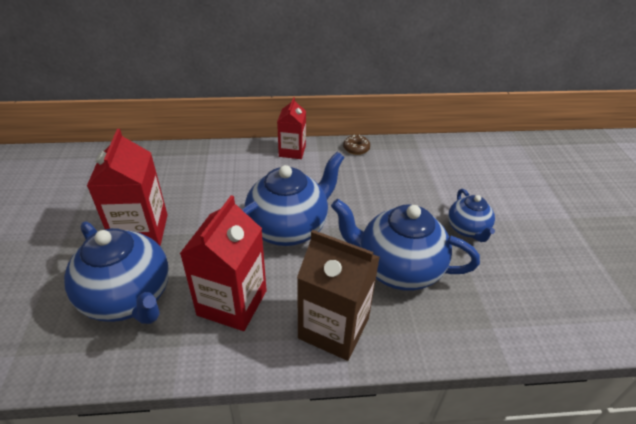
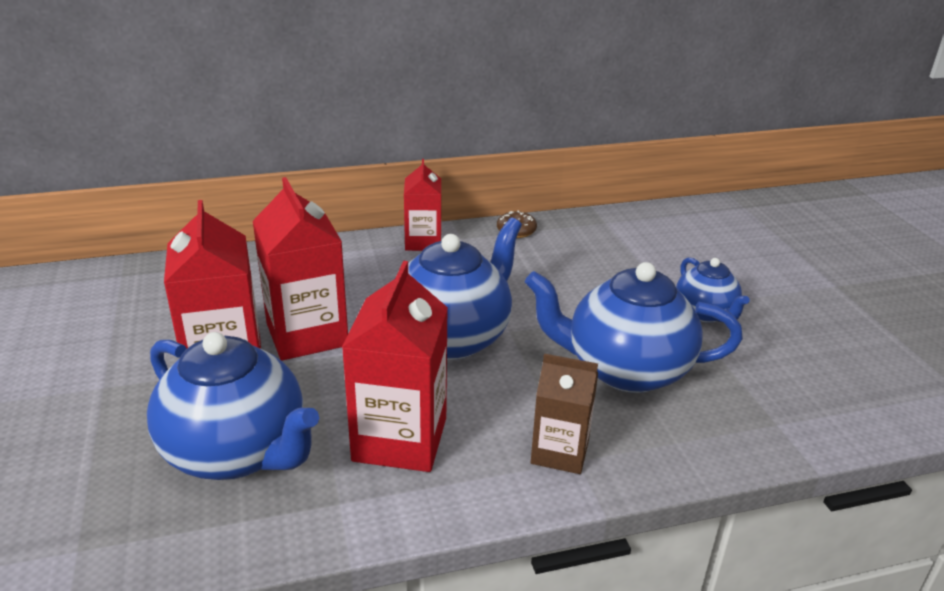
camera: 10 degrees left, 10 degrees down
brown carton [297,230,380,361] -> brown carton [531,354,598,474], size x0.63
none -> red carton [252,177,348,361]

